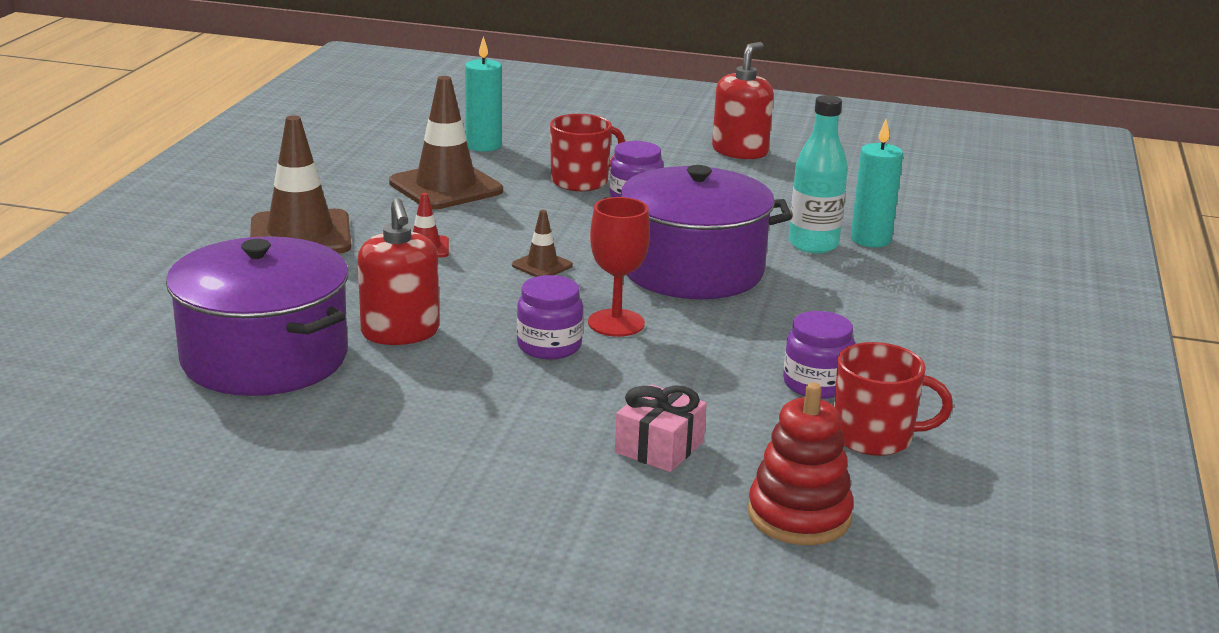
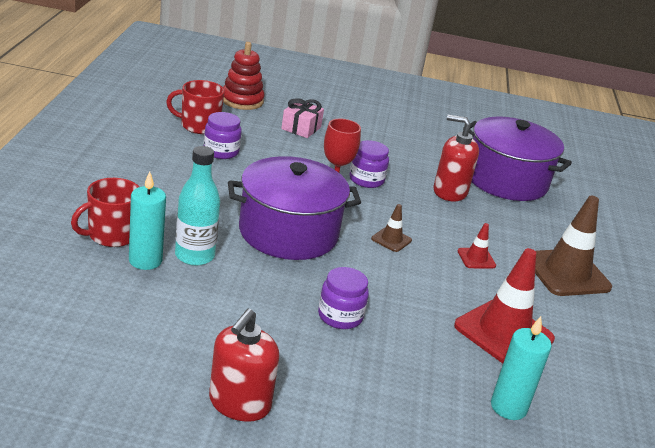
camera: 170 degrees right, 5 degrees up
red soap dispenser [358,198,439,345] -> red soap dispenser turned 45 degrees counterclockwise [434,115,479,201]
brown traffic cone [389,76,503,209] -> red traffic cone [454,248,555,363]
red mug [550,114,625,191] -> red mug moved to [71,178,139,247]

